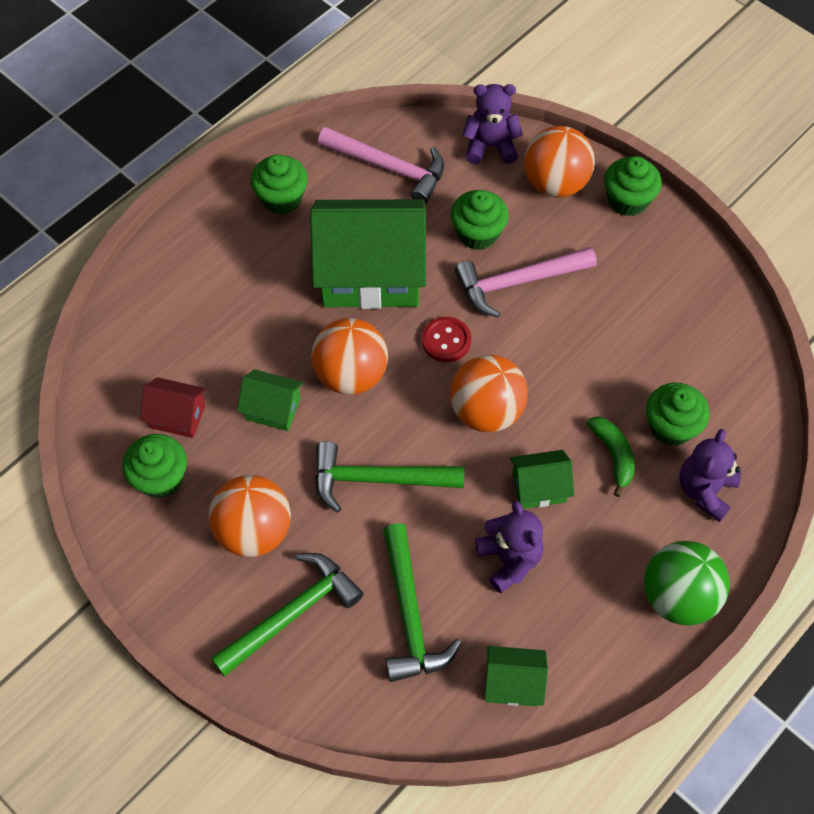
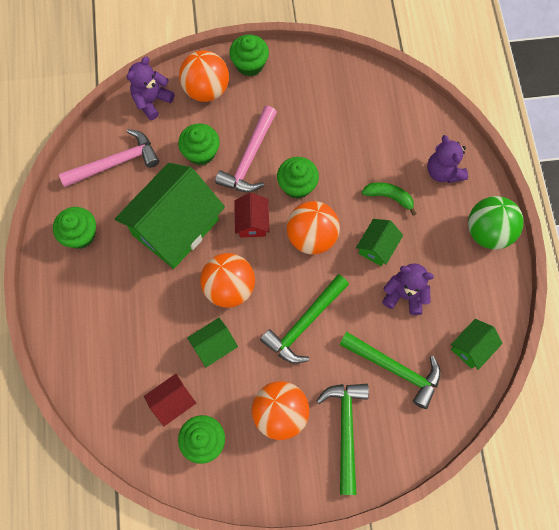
camera: 50 degrees left, 10 degrees up
red button [422,317,471,362] -> red house [234,193,270,237]
green cupcake [646,383,710,446] -> green cupcake moved to [277,157,319,199]

